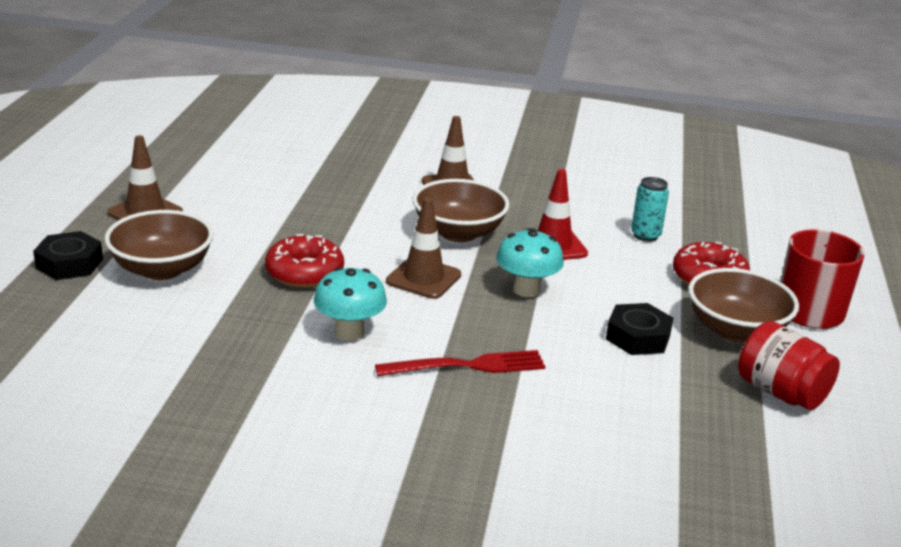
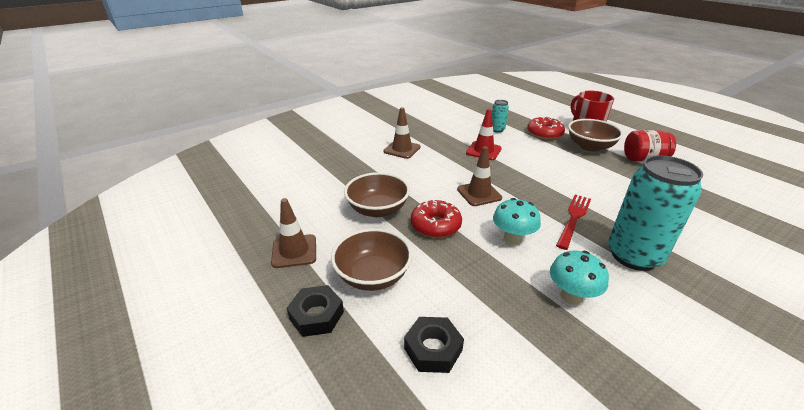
camera: 45 degrees left, 5 degrees up
brown bowl [413,179,510,242] -> brown bowl moved to [344,172,410,217]
turquoise mushroom [496,228,564,297] -> turquoise mushroom moved to [550,251,609,305]
black nut [606,303,673,355] -> black nut moved to [404,317,464,373]
none -> turquoise can [608,155,703,271]

